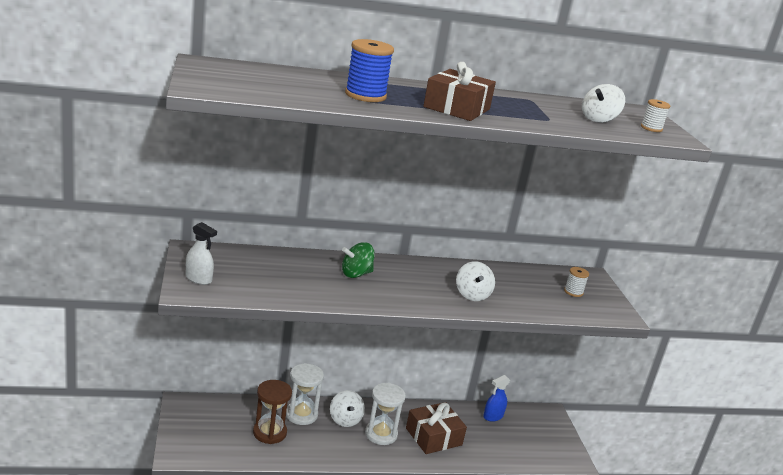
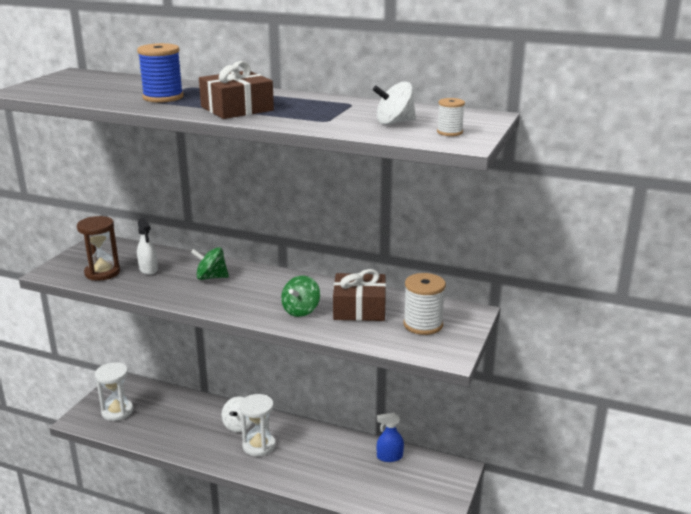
camera: 35 degrees right, 0 degrees up
white spray bottle [186,222,217,285] -> white spray bottle moved to [137,218,158,275]
brown hourglass [253,380,292,444] -> brown hourglass moved to [77,216,120,281]
white hourglass [286,363,324,425] -> white hourglass moved to [95,362,133,421]
brown gift [406,402,467,454] -> brown gift moved to [333,269,386,321]
white spinning top [456,261,495,301] -> green spinning top [281,275,320,317]
white spool [564,267,589,297] -> white spool [404,273,446,335], size x1.79

